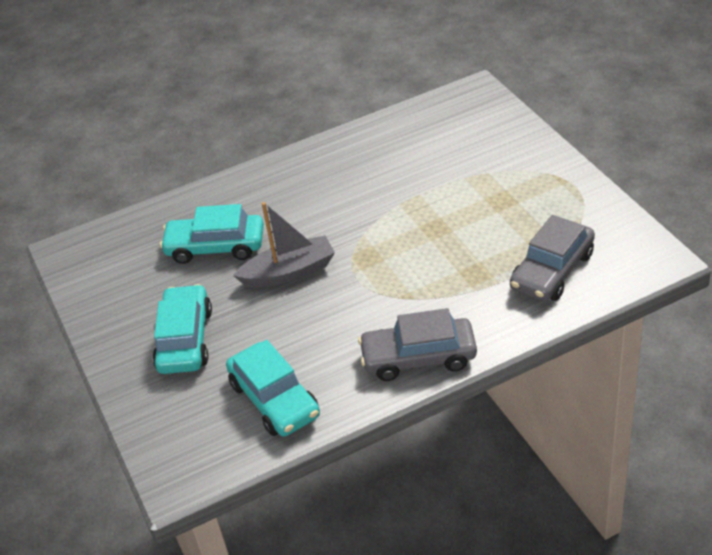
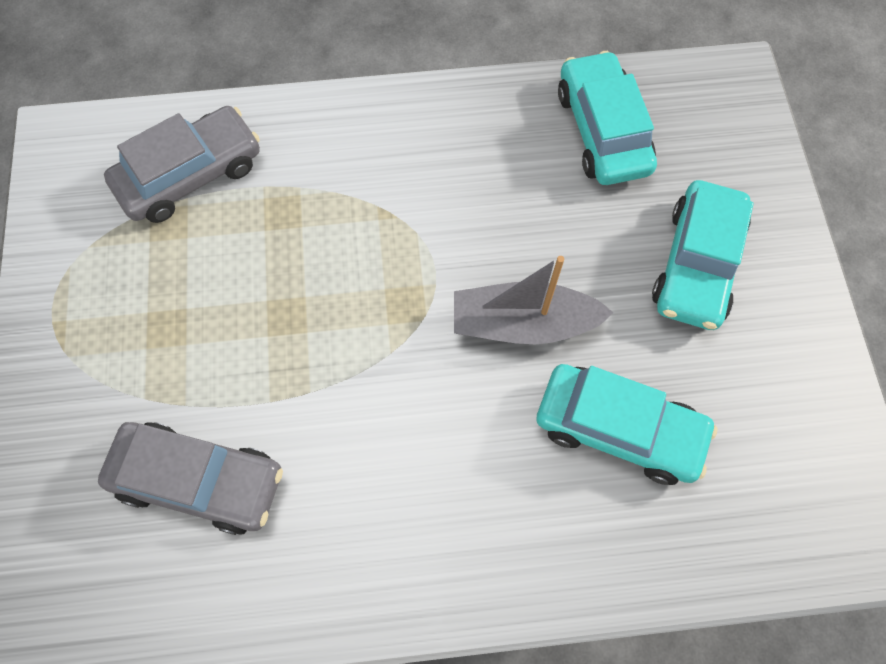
camera: 165 degrees left, 25 degrees up
grey car [358,308,477,381] -> grey car moved to [98,422,283,535]

